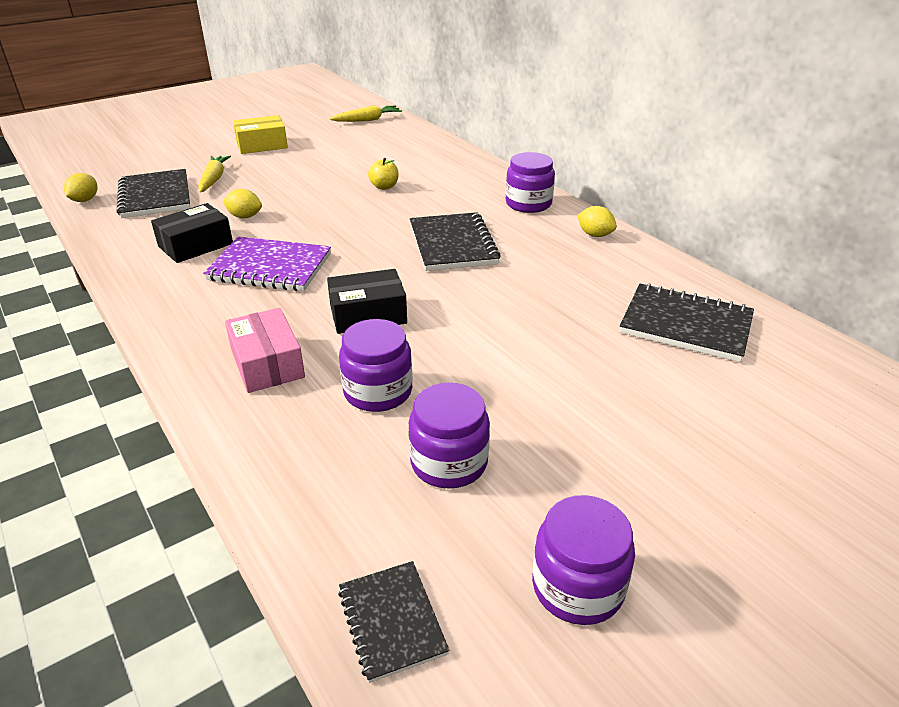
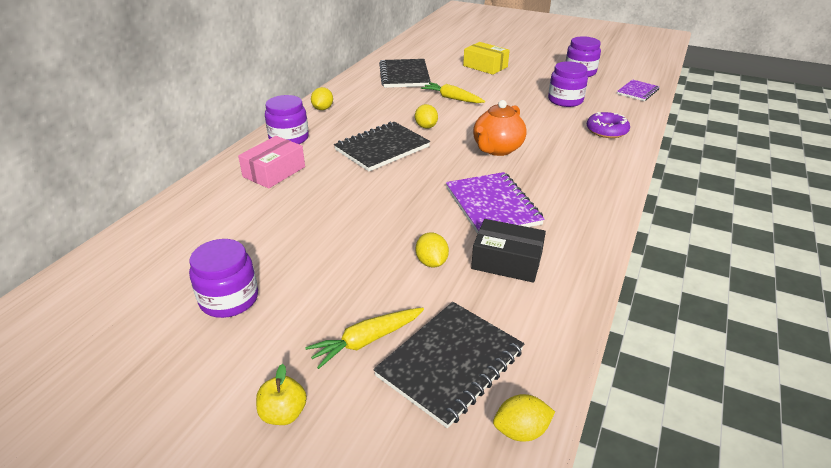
camera: 120 degrees left, 0 degrees up
pink box [225,308,305,393] -> pink box moved to [238,136,305,189]
yellow box [233,115,288,154] -> yellow box moved to [463,42,510,75]
black box [327,269,407,334] -> orange teapot [473,100,527,156]
yellow carrot [330,105,402,122] -> yellow carrot moved to [421,82,485,103]
black notebook [338,561,450,683] -> purple notebook [617,79,660,101]
purple jar [339,319,413,412] -> purple jar moved to [189,239,258,318]
yellow apple [368,158,399,190] -> yellow apple moved to [256,364,307,425]
none -> yellow lemon [415,104,438,128]
none -> purple donut [587,112,630,138]

